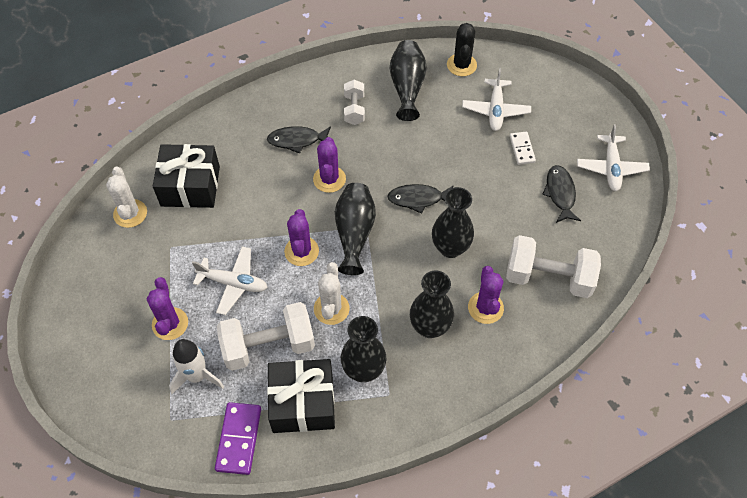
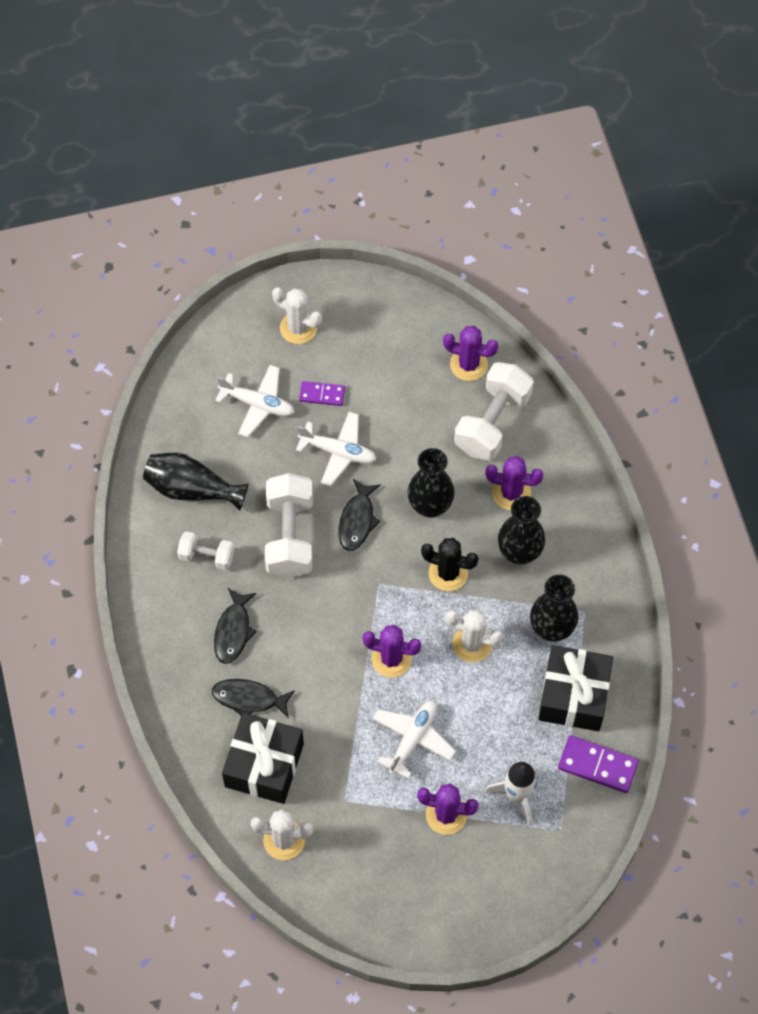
camera: 75 degrees left, 5 degrees up
white dumbbell [217,302,315,371] -> white dumbbell moved to [265,473,313,578]
purple cactus [313,137,346,193] -> purple cactus moved to [443,326,498,381]
black vase [335,183,376,275] -> none
black cactus [447,23,477,76] -> black cactus moved to [421,538,479,591]
white domino [510,132,536,165] -> purple domino [299,381,345,406]
black fish [542,165,581,223] -> black fish moved to [212,679,295,718]
white plane [577,124,650,191] -> white plane moved to [296,412,376,486]
none -> white cactus [272,287,322,344]

